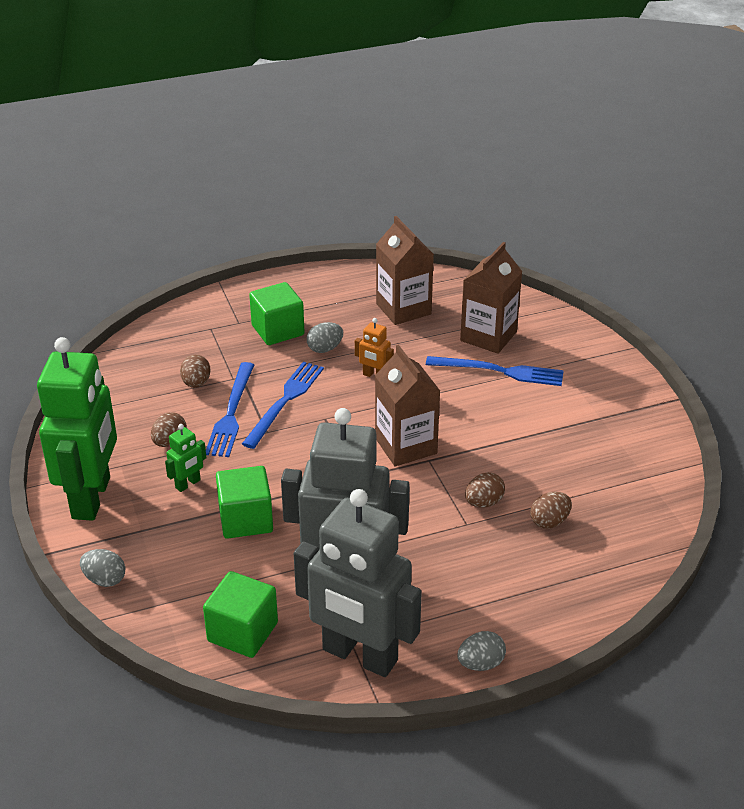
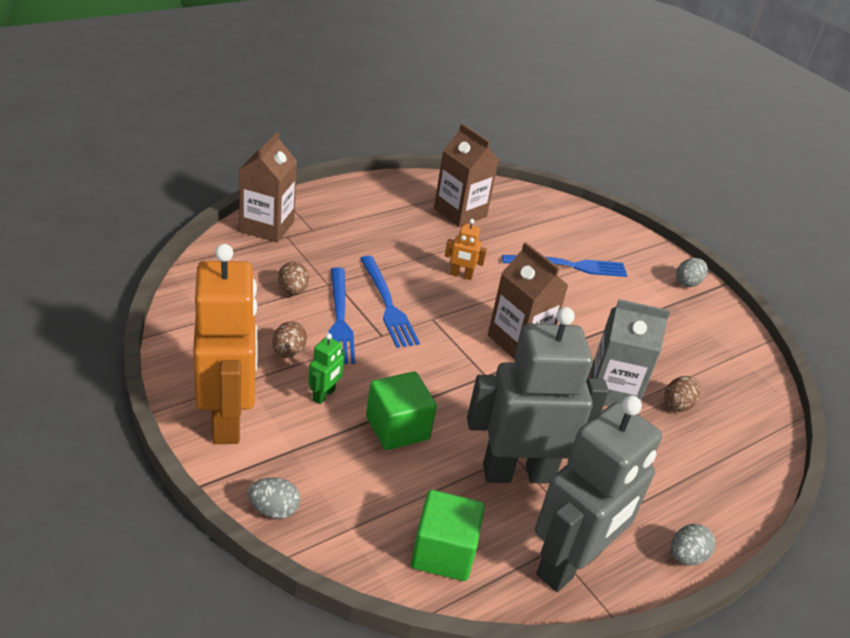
camera: 20 degrees left, 0 degrees up
green robot [37,337,117,521] -> orange robot [193,244,258,444]
blue fork [242,361,324,449] -> blue fork turned 150 degrees clockwise [360,256,420,348]
green cube [249,282,305,345] -> none
grey robot [294,489,422,677] -> grey robot turned 60 degrees counterclockwise [535,395,662,592]
grey egg [307,322,343,353] -> grey egg moved to [676,258,708,287]
brown carton [460,242,523,354] -> brown carton moved to [239,132,297,243]
brown egg [465,472,505,508] -> grey carton [590,299,670,406]

